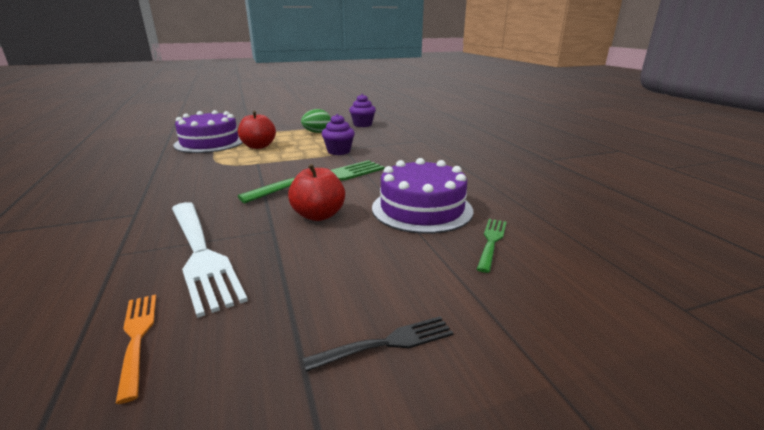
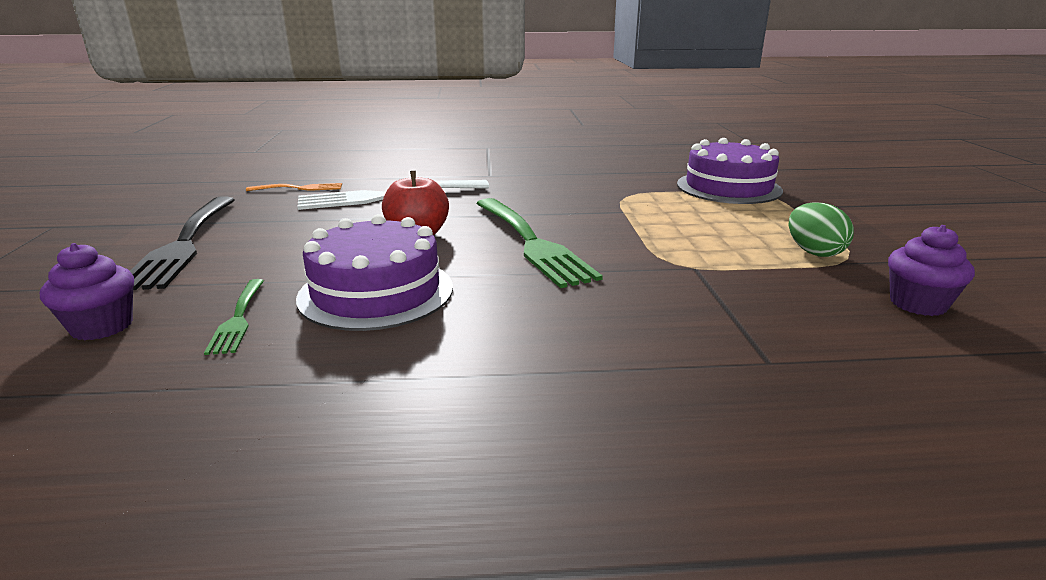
camera: 105 degrees right, 0 degrees up
red apple [238,111,276,149] -> none
black fork [303,316,453,372] -> black fork [130,196,235,290], size x1.99
purple cupcake [322,114,355,155] -> purple cupcake moved to [40,243,134,341]
green fork [477,219,506,273] -> green fork turned 45 degrees clockwise [204,279,264,355]

